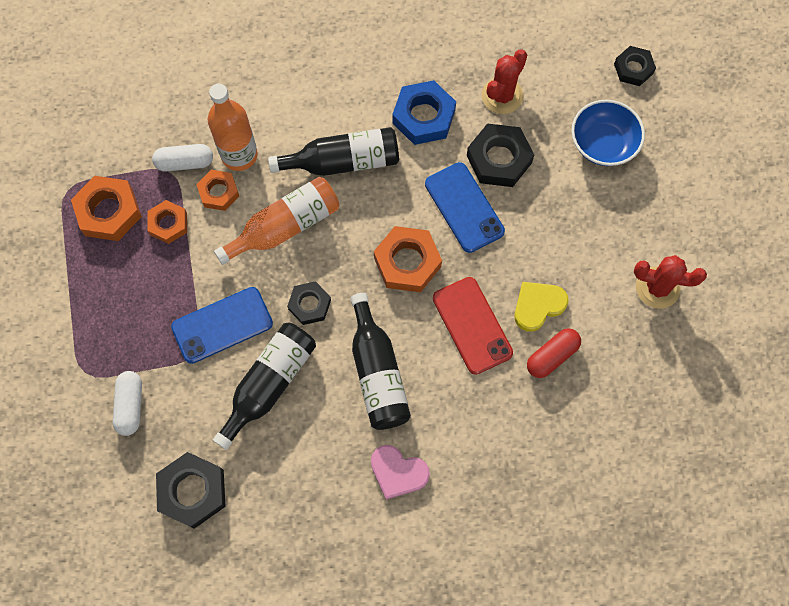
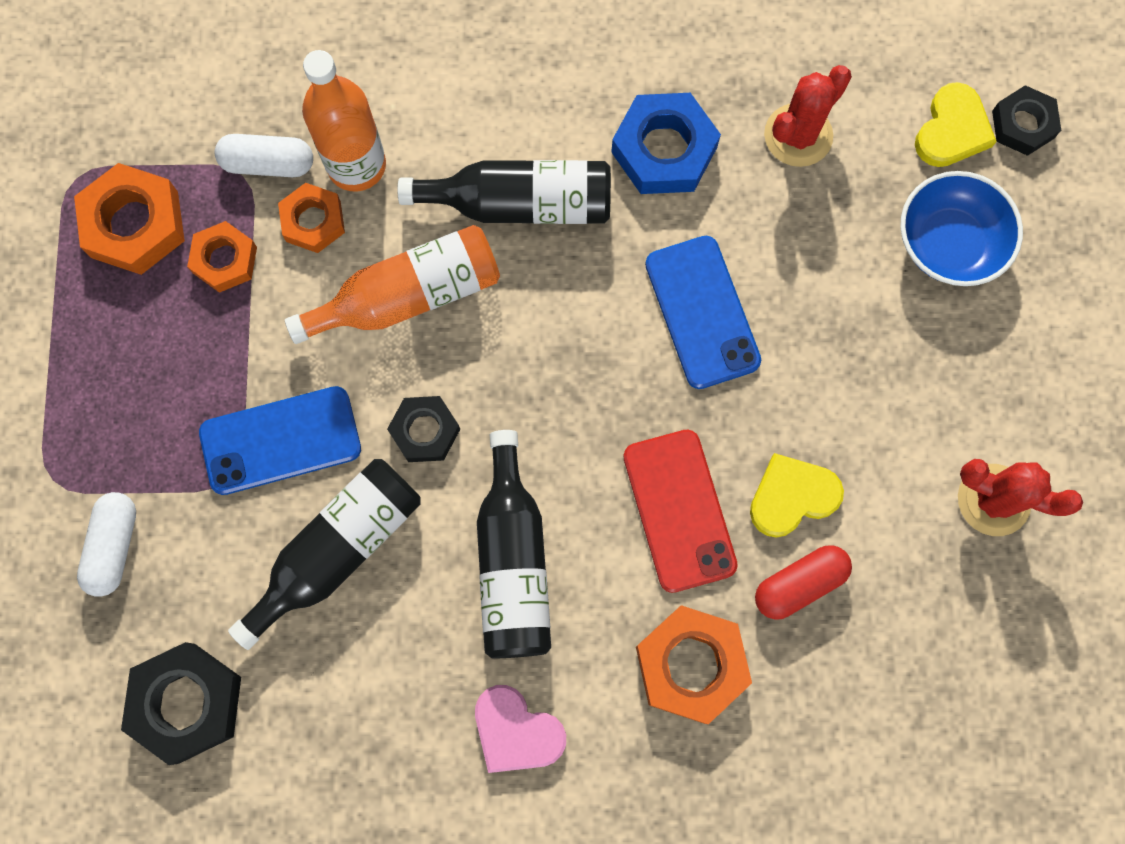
camera: 10 degrees right, 5 degrees up
orange nut [374,226,442,292] -> orange nut moved to [636,605,752,724]
black nut [467,123,534,187] -> none
none -> yellow heart [915,82,997,167]

